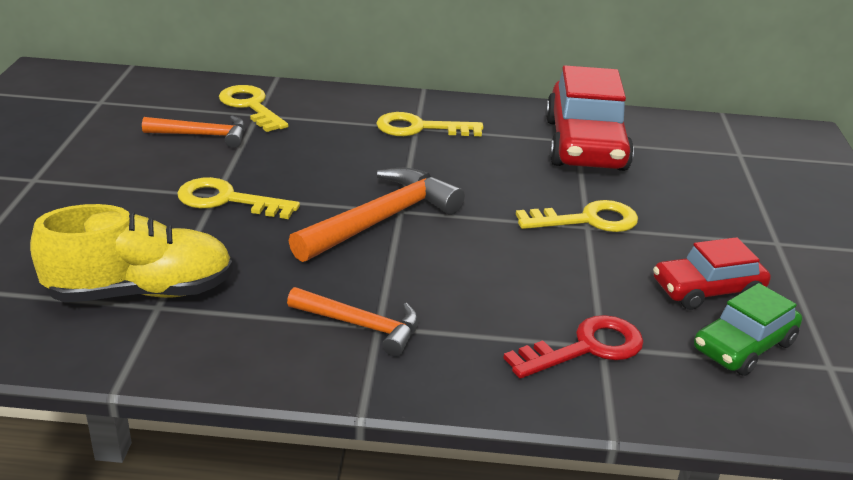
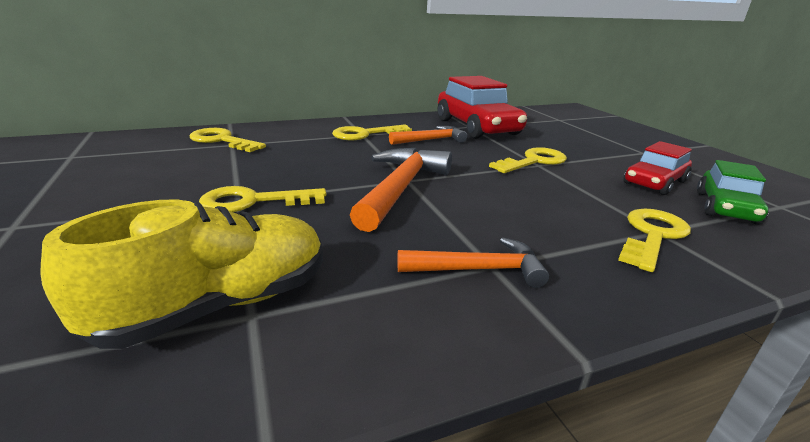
camera: 25 degrees left, 5 degrees down
orange hammer [142,115,245,148] -> orange hammer moved to [389,126,467,145]
red key [503,315,643,379] -> yellow key [618,209,691,272]

